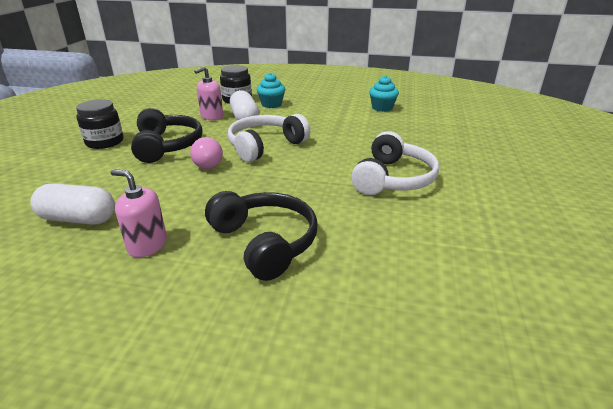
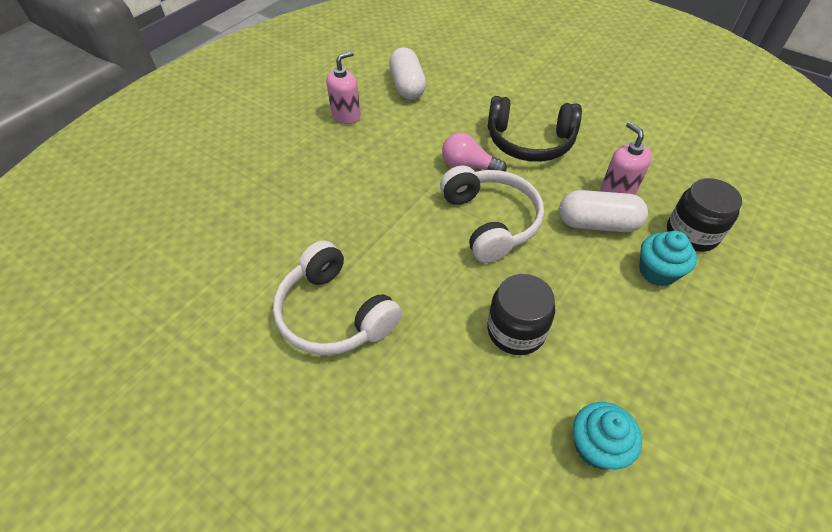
camera: 115 degrees right, 20 degrees up
white capsule [30,183,115,225] -> white capsule turned 45 degrees counterclockwise [389,47,426,100]
black jar [76,99,123,149] -> black jar moved to [487,274,555,355]
black headphones [205,191,318,281] -> none

